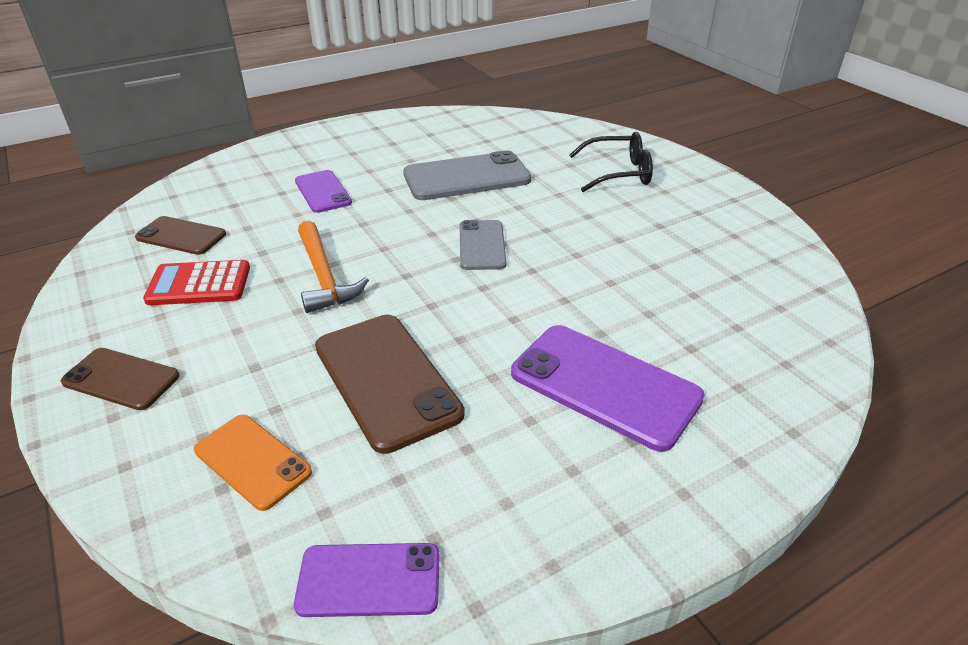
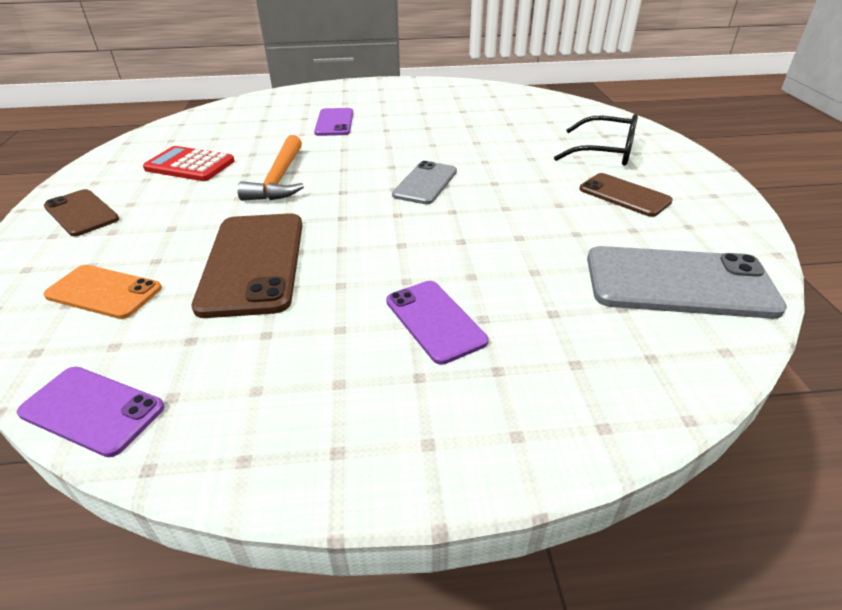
camera: 25 degrees right, 0 degrees up
brown phone [135,216,226,255] -> brown phone moved to [579,173,673,217]
orange phone [194,415,312,511] -> orange phone turned 45 degrees counterclockwise [43,265,162,319]
grey phone [403,150,531,200] -> grey phone moved to [587,246,787,319]
purple phone [511,325,705,452] -> purple phone [386,281,489,365], size x0.60

